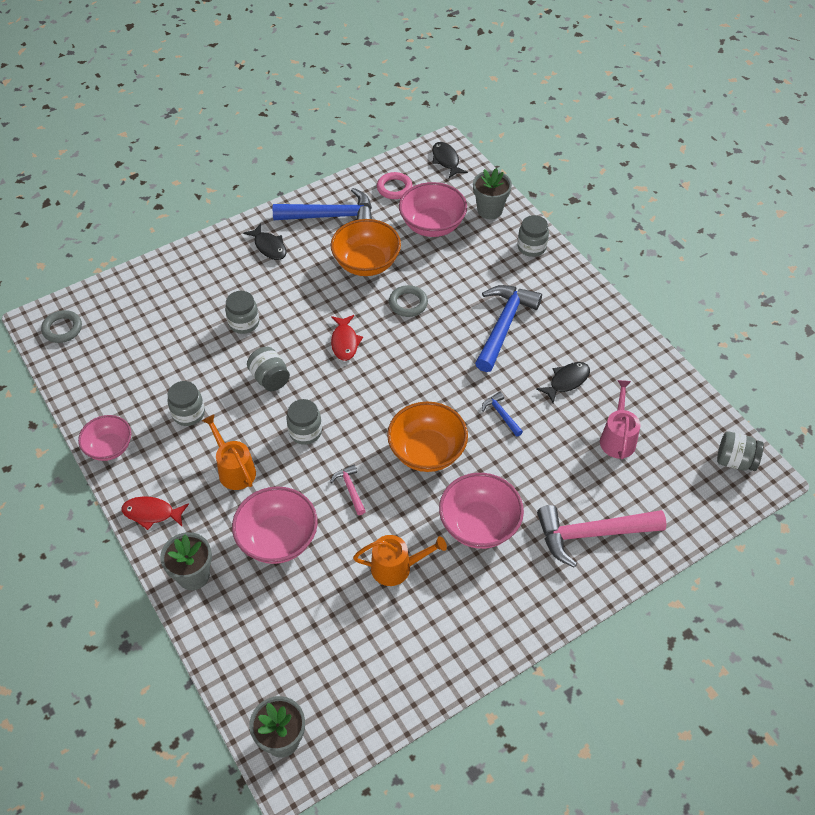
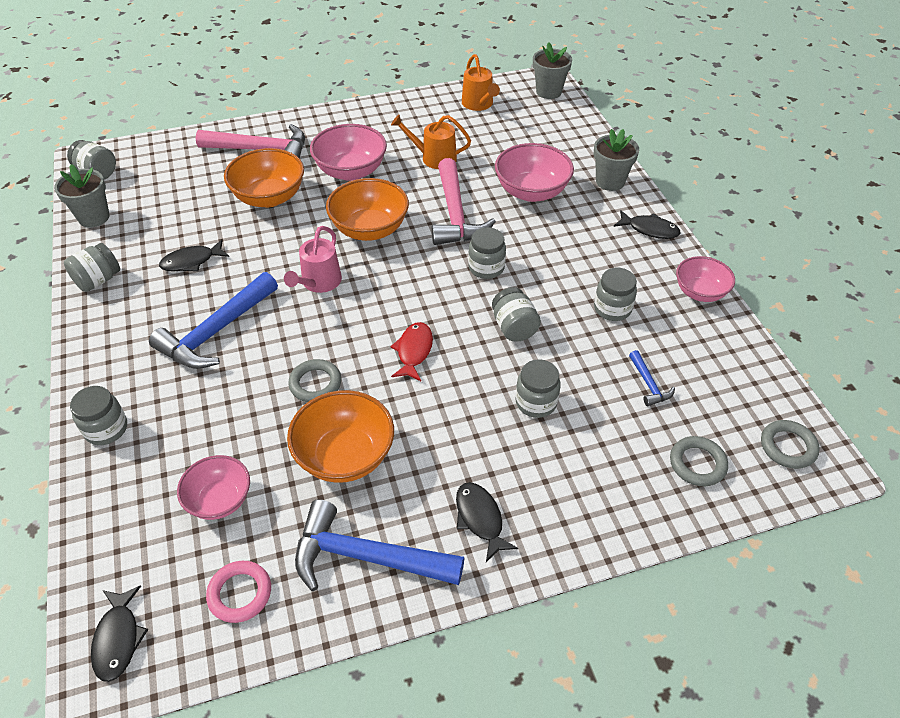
camera: 165 degrees left, 5 degrees down
red fish [122,496,189,530] -> black fish [614,210,681,239]
orange watering can [202,414,256,490] -> orange watering can moved to [462,54,500,111]
pink hammer [330,465,366,515] -> pink hammer [432,158,496,245], size x2.19
pink bowl [399,182,467,237] -> pink bowl [177,455,250,520], size x0.66
grey flower pot [473,168,512,219] -> grey flower pot moved to [54,164,110,227]
blue hammer [482,392,523,437] -> blue hammer moved to [629,350,675,406]
pink watering can [600,380,640,459] -> pink watering can moved to [284,226,342,293]
none -> grey jar [64,243,120,292]
none -> orange bowl [224,148,304,207]
none -> grey ring [670,436,728,486]

